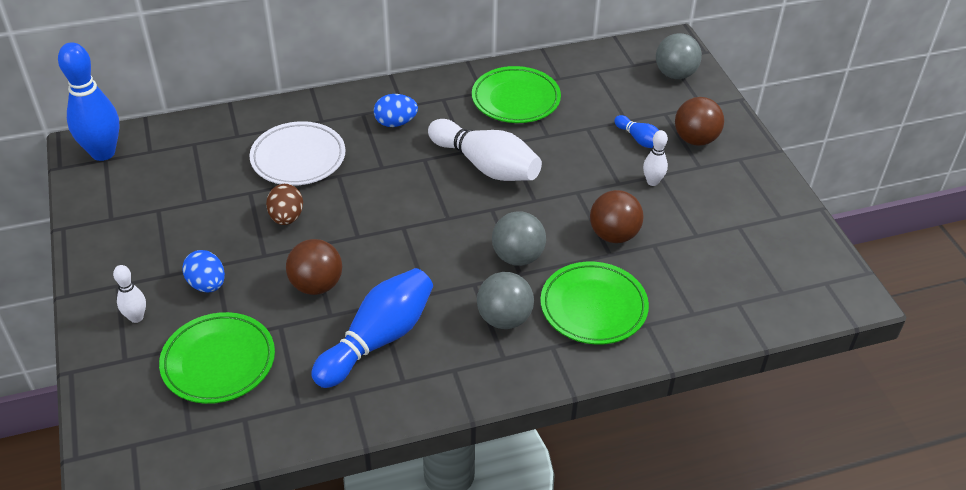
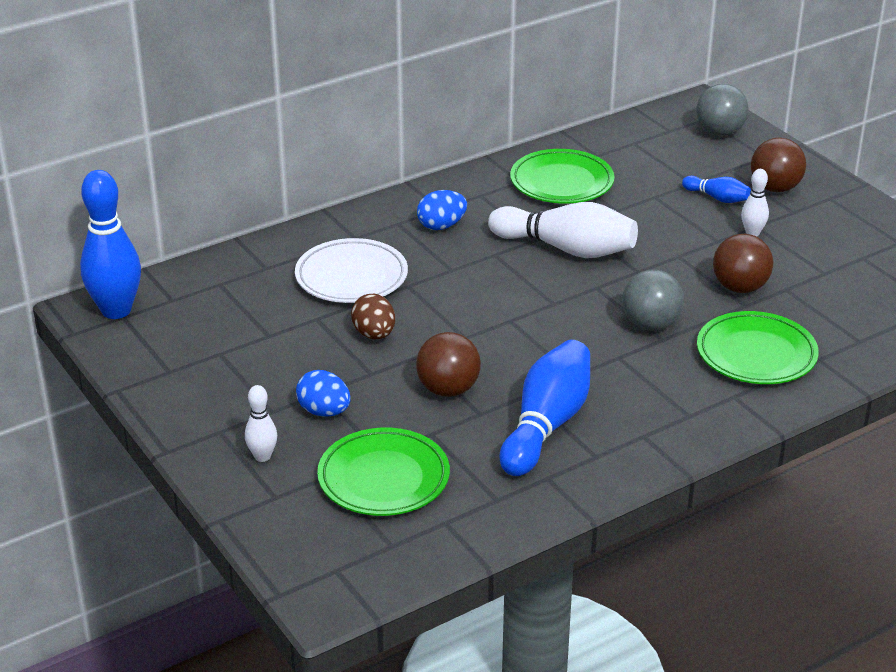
camera: 15 degrees left, 10 degrees down
grey ball [477,272,534,329] -> none

